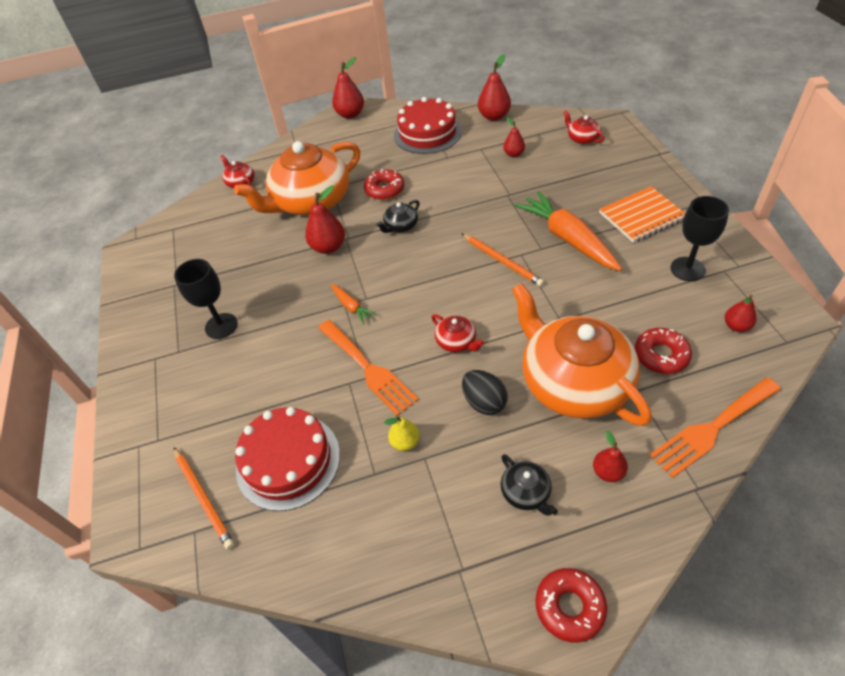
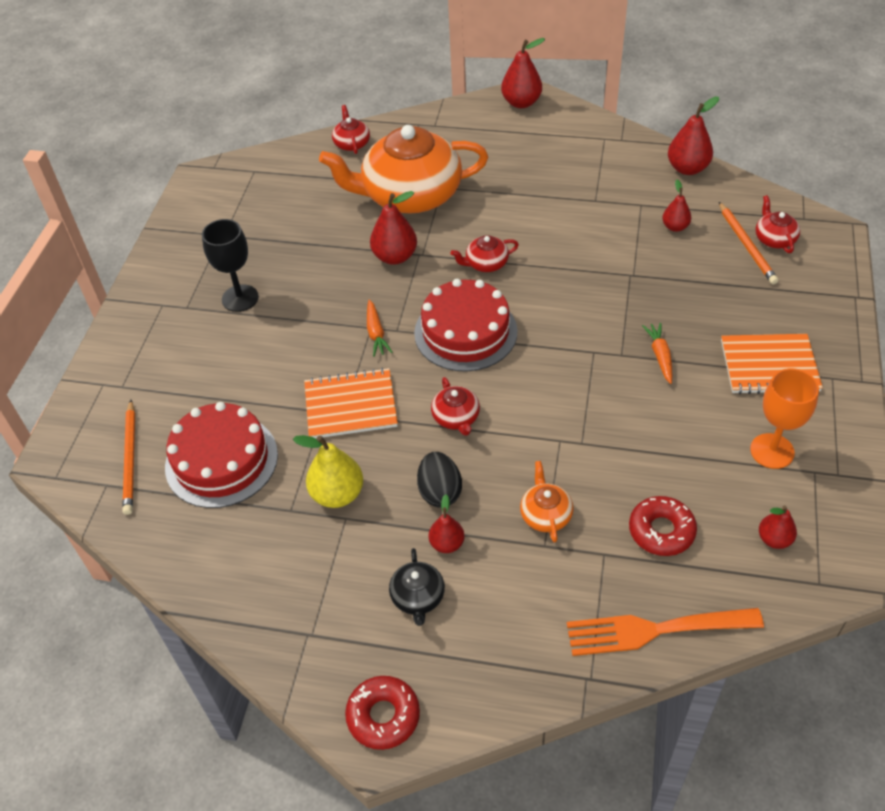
camera: 25 degrees right, 0 degrees up
orange fork [318,320,418,415] -> orange notebook [304,368,398,438]
red donut [364,169,404,200] -> none
black teapot [376,200,420,233] -> red teapot [451,235,519,272]
yellow pear [384,415,419,451] -> yellow pear [293,435,363,508], size x1.64
red cake [394,97,462,154] -> red cake moved to [414,279,518,372]
orange pencil [461,233,544,286] -> orange pencil moved to [719,202,778,284]
orange teapot [512,283,652,426] -> orange teapot [520,461,574,543], size x0.40
orange carrot [515,191,622,271] -> orange carrot [642,323,672,384], size x0.46
red pear [593,430,628,482] -> red pear moved to [428,494,465,553]
black goblet [671,196,729,281] -> orange goblet [750,368,819,469]

